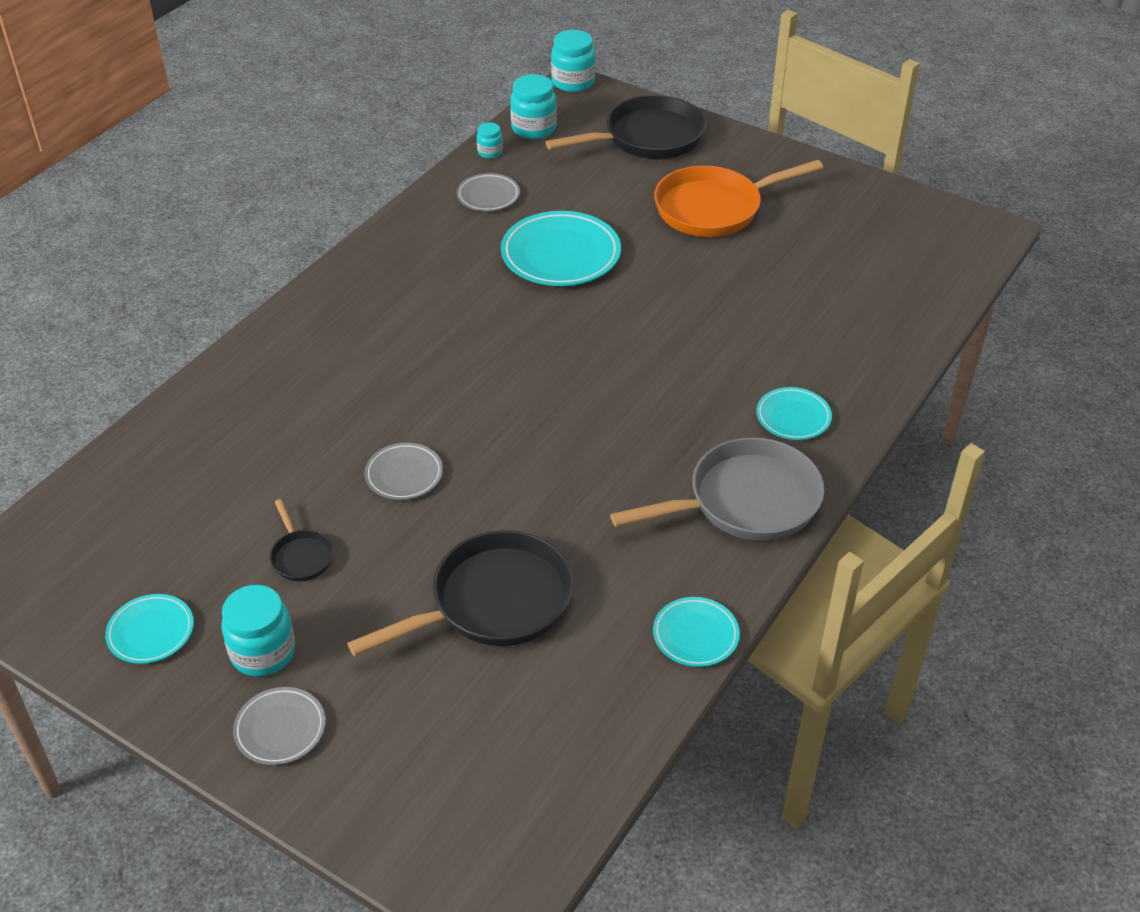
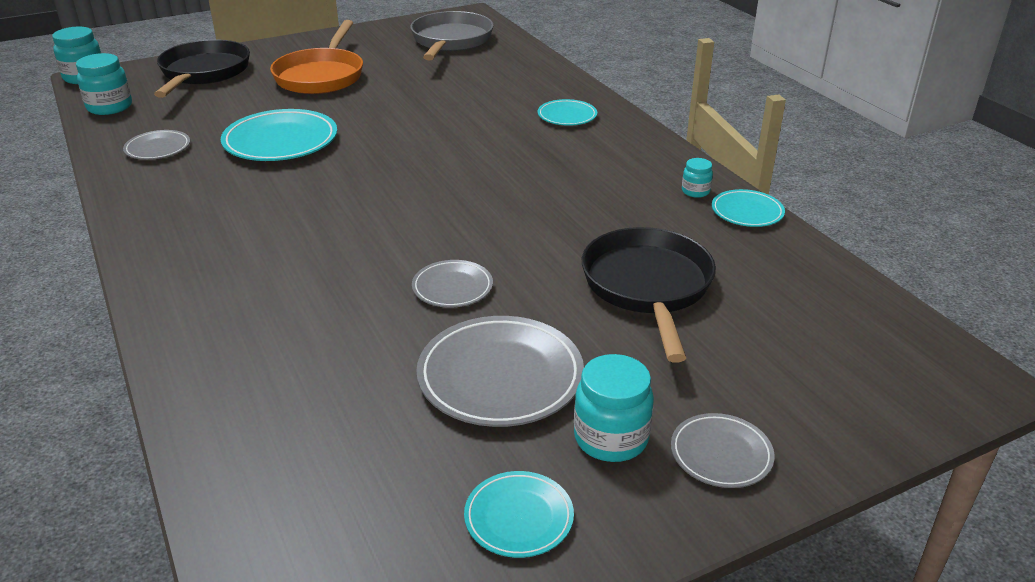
camera: 60 degrees left, 10 degrees down
black pan [270,499,334,581] -> grey plate [416,316,584,427]
turquoise jar [477,122,503,158] -> turquoise jar moved to [682,158,713,198]
grey pan [610,437,824,541] -> grey pan moved to [410,11,494,60]

